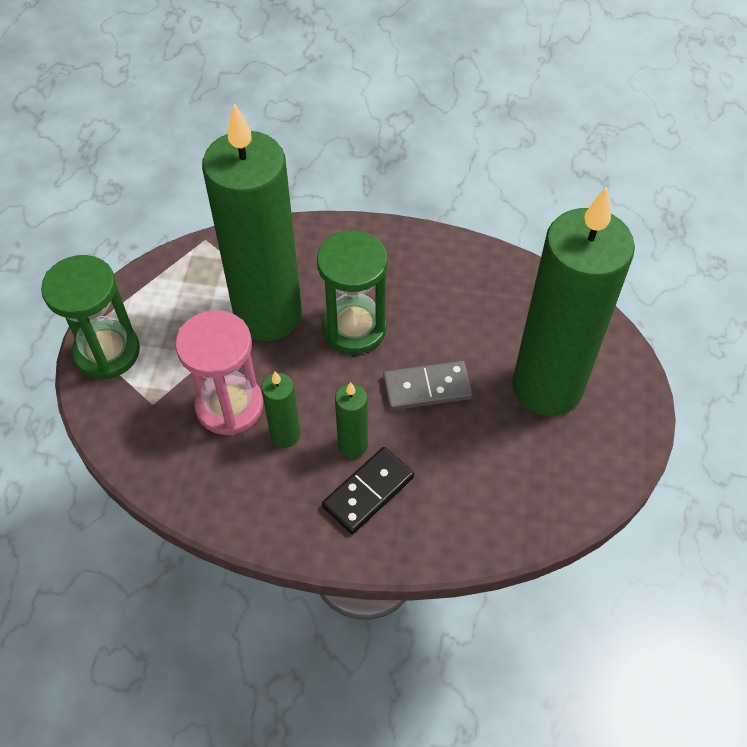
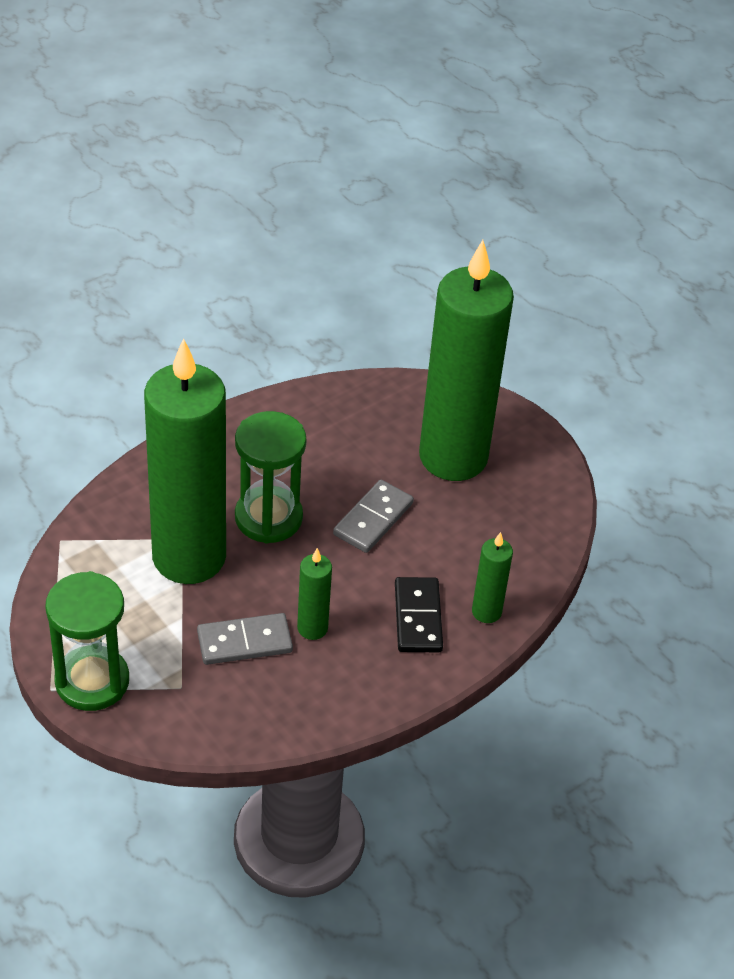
camera: 50 degrees left, 10 degrees down
pink hourglass [175,310,263,435] -> grey domino [197,613,293,665]
green candle [335,382,368,458] -> green candle moved to [472,532,513,623]

